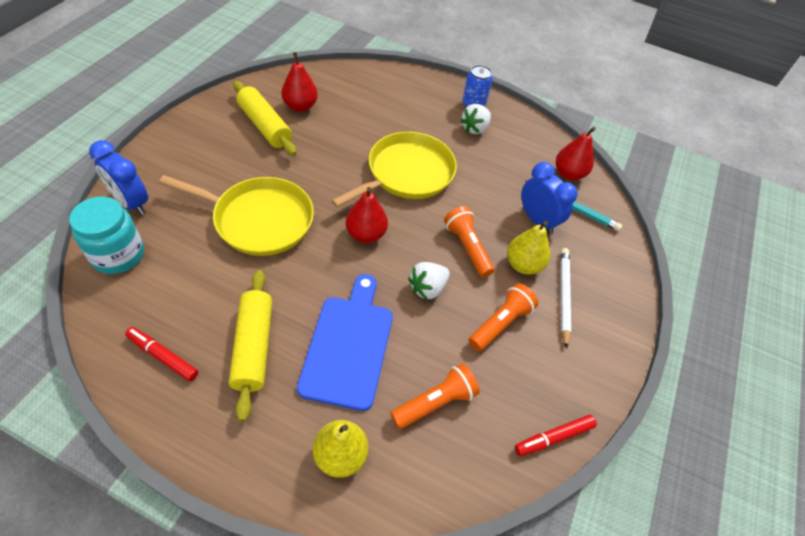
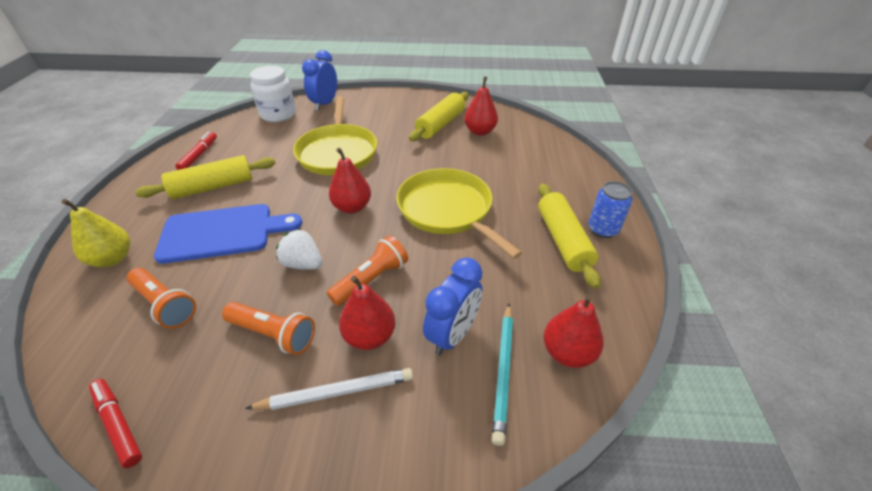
camera: 75 degrees right, 10 degrees down
turquoise jar [69,197,144,274] -> white jar [250,66,296,122]
yellow pan [331,132,457,208] -> yellow pan turned 150 degrees counterclockwise [396,168,522,259]
white strawberry [460,104,491,134] -> yellow rolling pin [538,184,601,289]
yellow pear [507,221,550,275] -> red pear [339,276,395,350]

